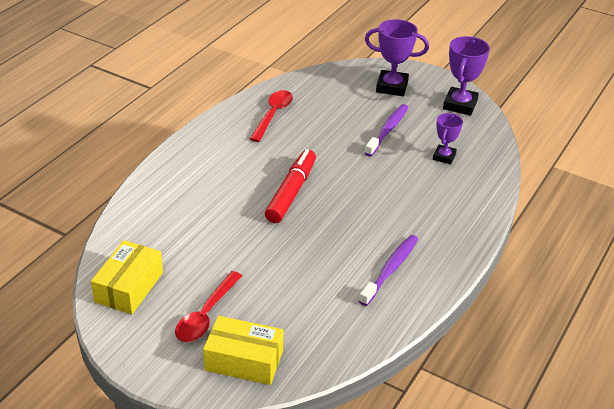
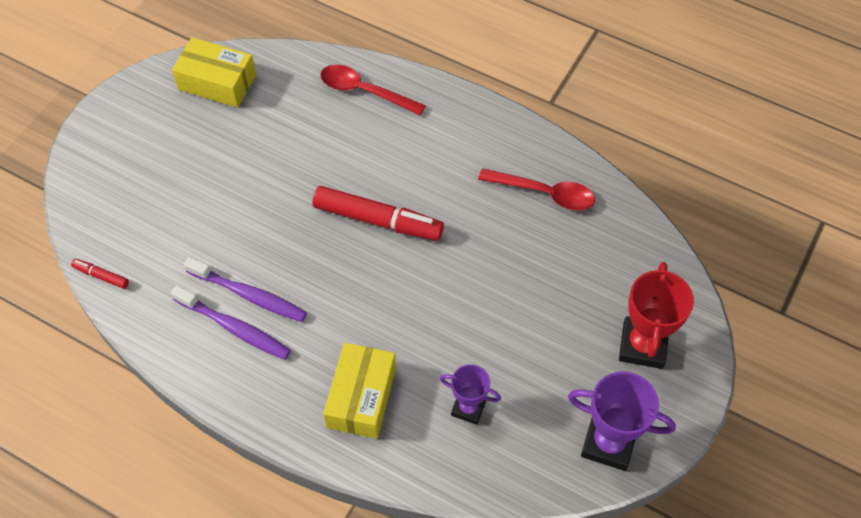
camera: 90 degrees right, 20 degrees up
red spoon [175,271,242,342] -> red spoon moved to [320,65,426,115]
yellow box [203,316,284,385] -> yellow box moved to [323,343,396,439]
purple trophy [365,19,429,96] -> red trophy [619,262,694,369]
purple toothbrush [365,104,408,157] -> purple toothbrush moved to [184,257,307,322]
none -> red marker [71,259,129,289]

